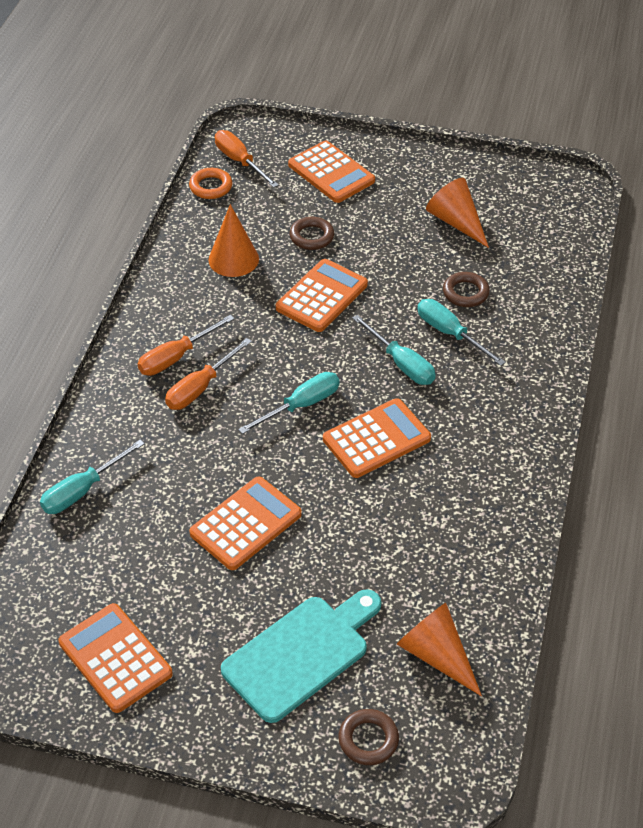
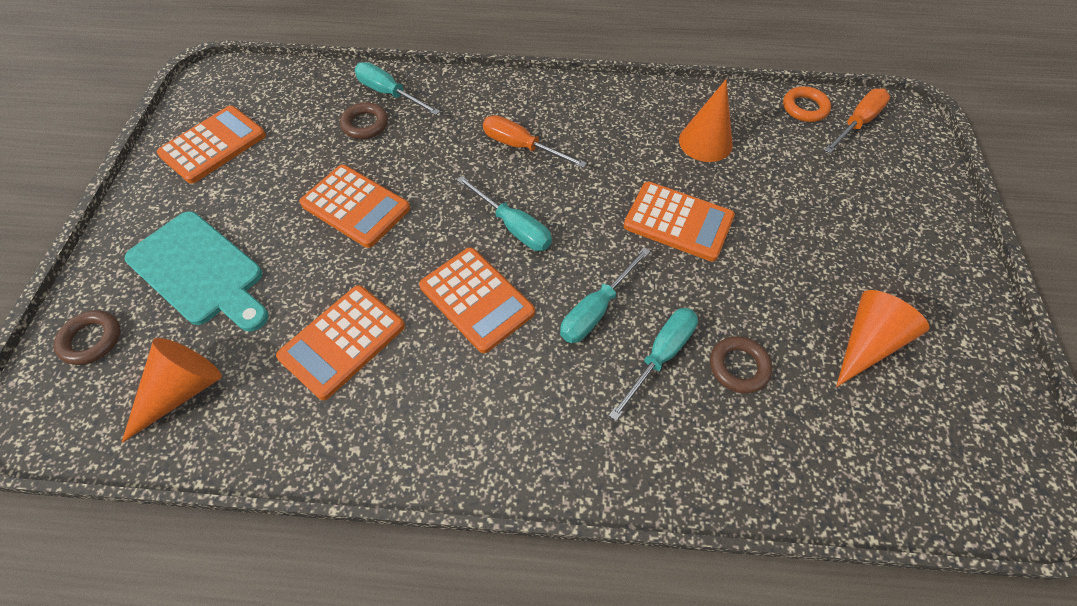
camera: 80 degrees right, 10 degrees up
orange screwdriver [137,315,235,376] -> none
orange calculator [288,140,375,203] -> orange calculator moved to [276,285,405,400]
brown ring [290,217,334,250] -> brown ring moved to [340,103,388,139]

